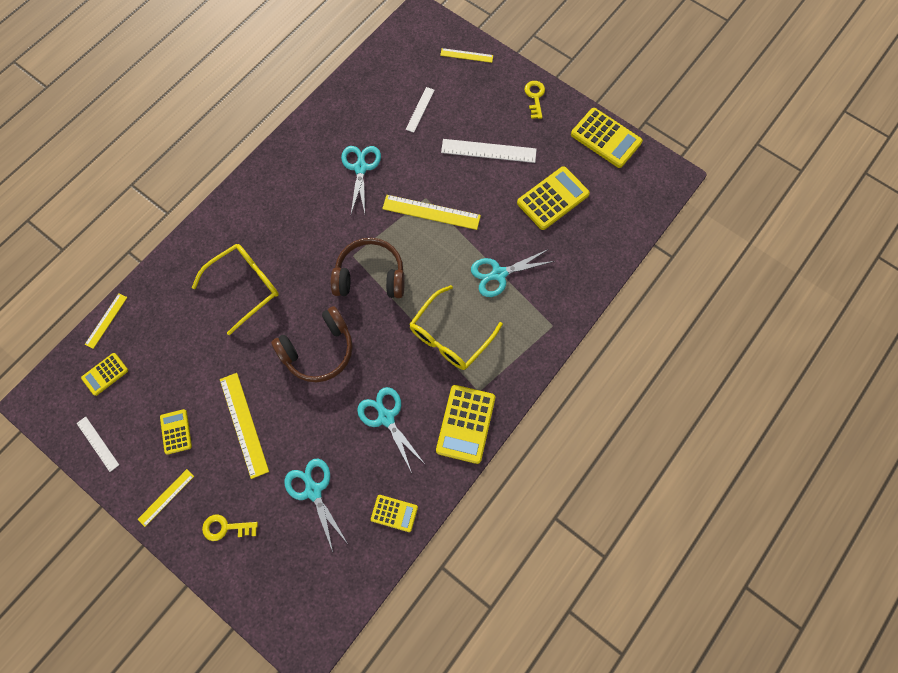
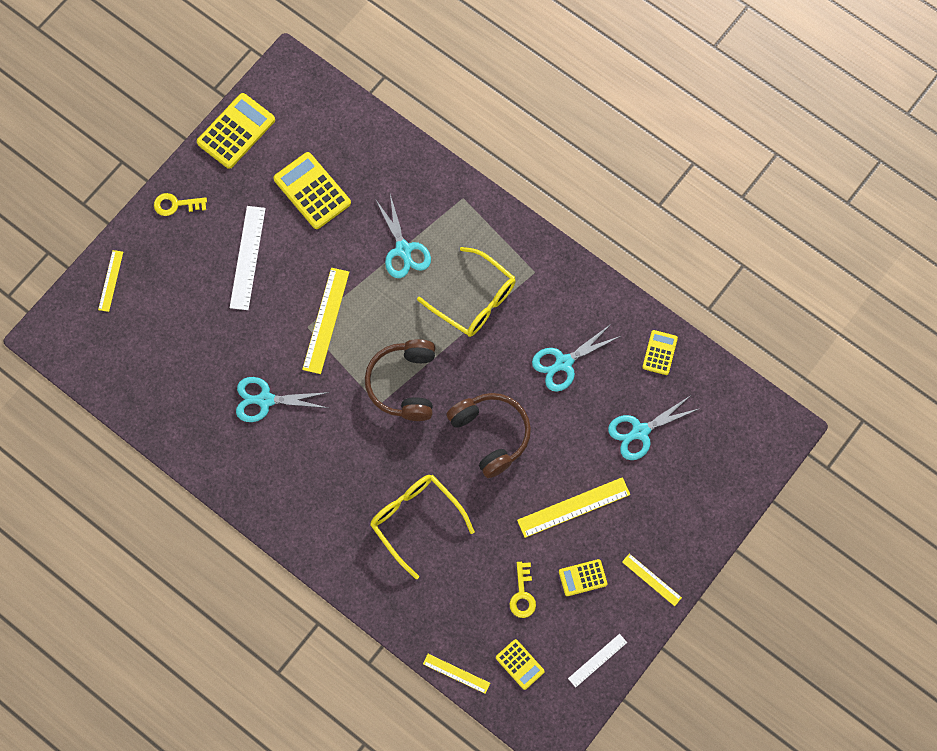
camera: 90 degrees left, 0 degrees up
yellow key [202,514,258,541] -> yellow key moved to [509,562,536,618]
white ruler [405,87,435,133] -> none
yellow calculator [436,385,495,464] -> none

